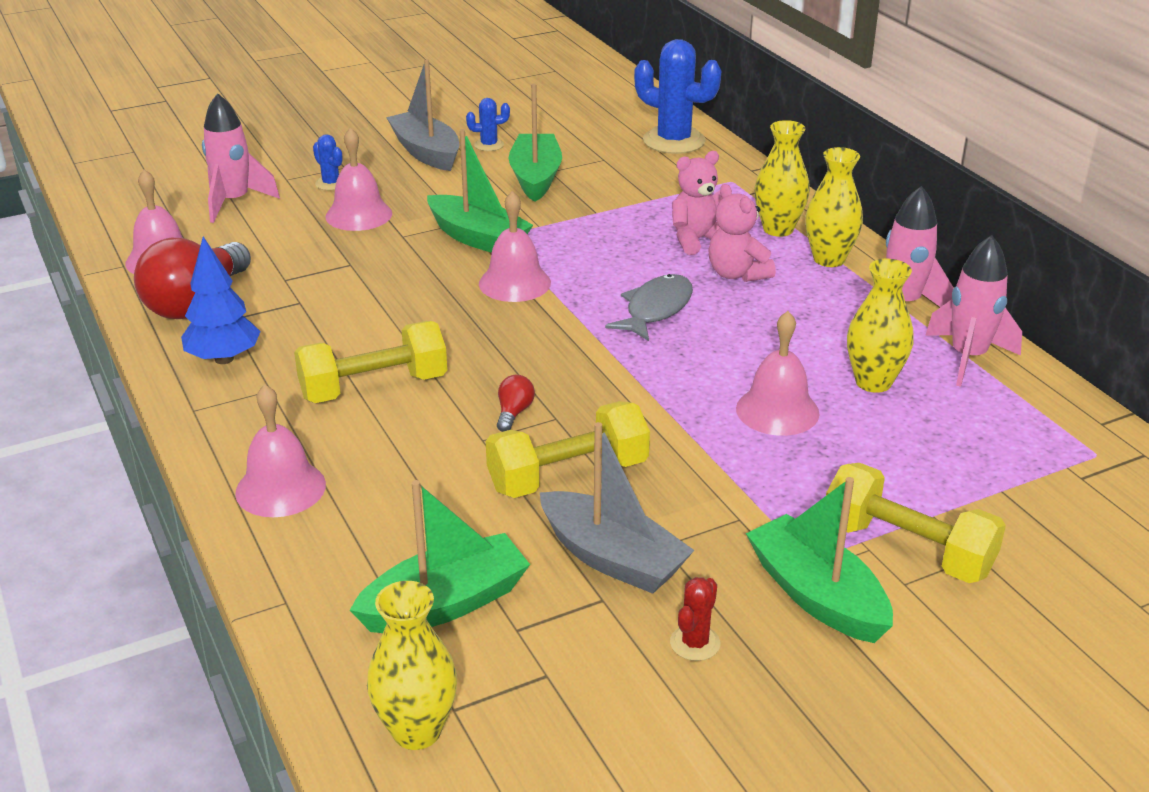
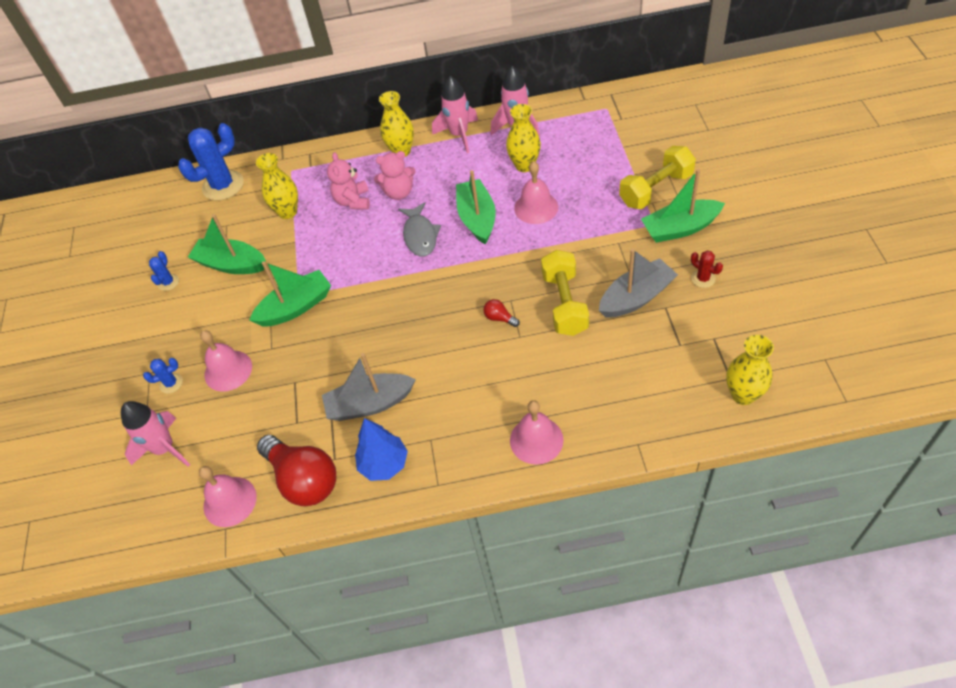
camera: 65 degrees left, 20 degrees up
yellow dumbbell [294,321,447,403] -> none
green boat [350,480,530,633] -> green boat moved to [456,170,496,244]
grey boat [386,59,459,171] -> grey boat moved to [322,353,416,421]
pink bell [479,191,551,302] -> none
grey fish [605,274,693,341] -> grey fish turned 150 degrees counterclockwise [398,202,441,257]
yellow vase [754,120,810,237] -> yellow vase moved to [256,153,298,219]

